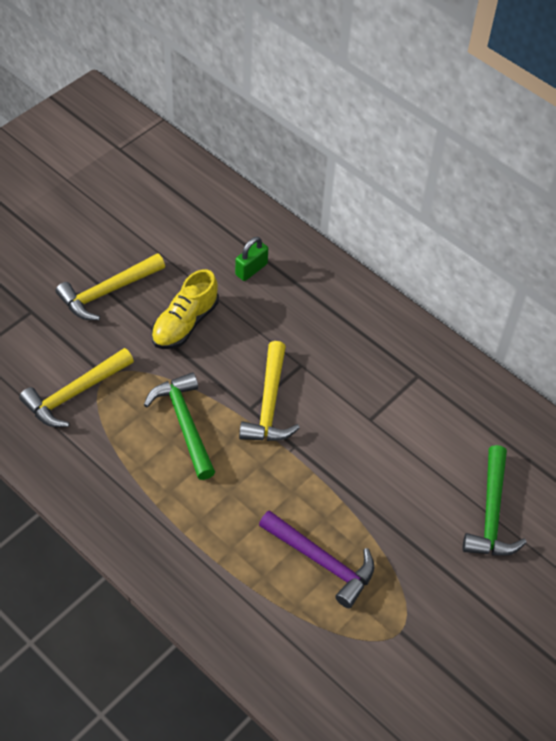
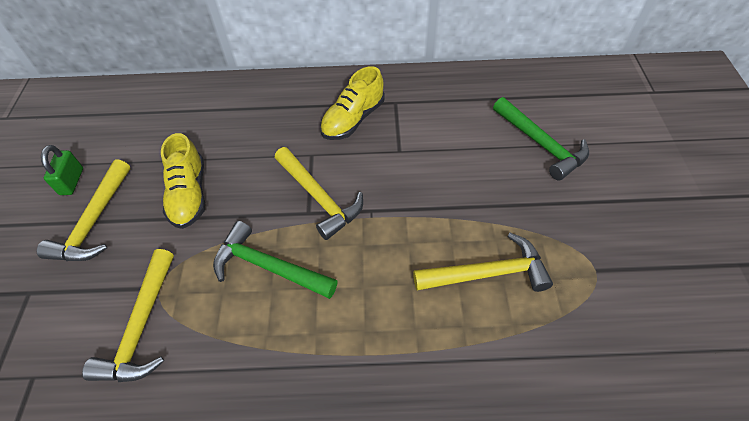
camera: 40 degrees left, 0 degrees up
green padlock [235,237,268,281] -> green padlock moved to [41,145,83,195]
purple hammer [259,510,375,608] -> yellow hammer [413,233,553,292]
none -> yellow shoe [320,66,385,140]

